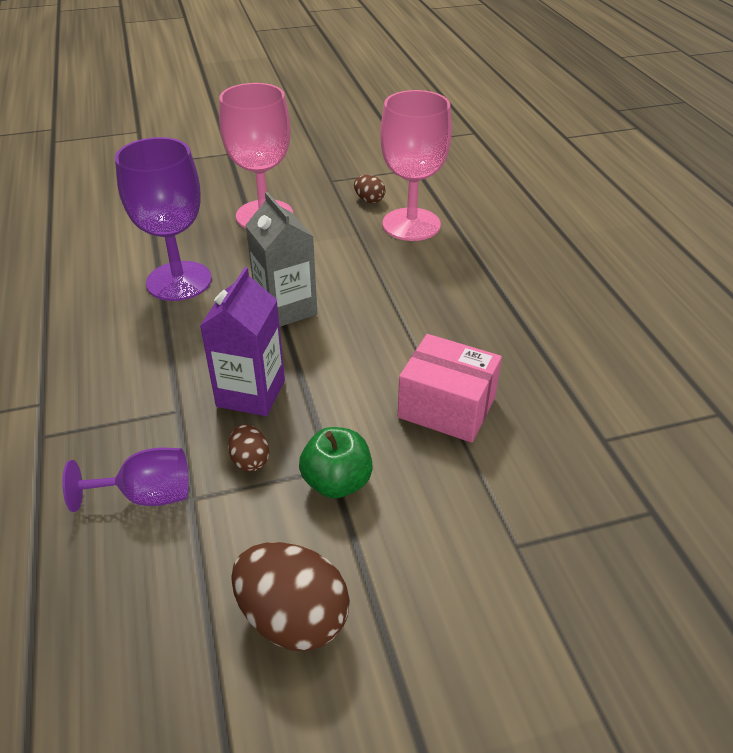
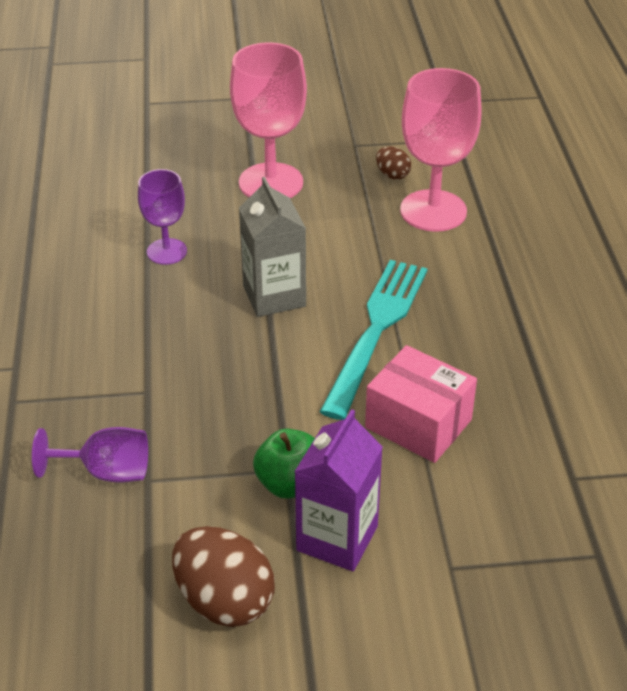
camera: 10 degrees right, 0 degrees up
purple goblet [115,137,212,301] -> purple goblet [138,169,187,265], size x0.58
purple carton [200,267,285,416] -> purple carton moved to [295,409,383,571]
brown egg [228,424,269,472] -> none
none -> turquoise fork [320,260,428,420]

